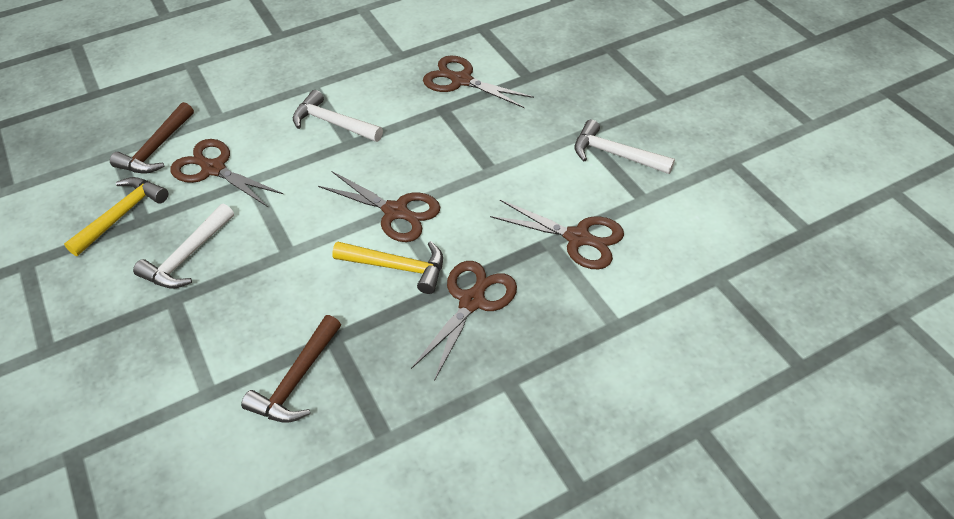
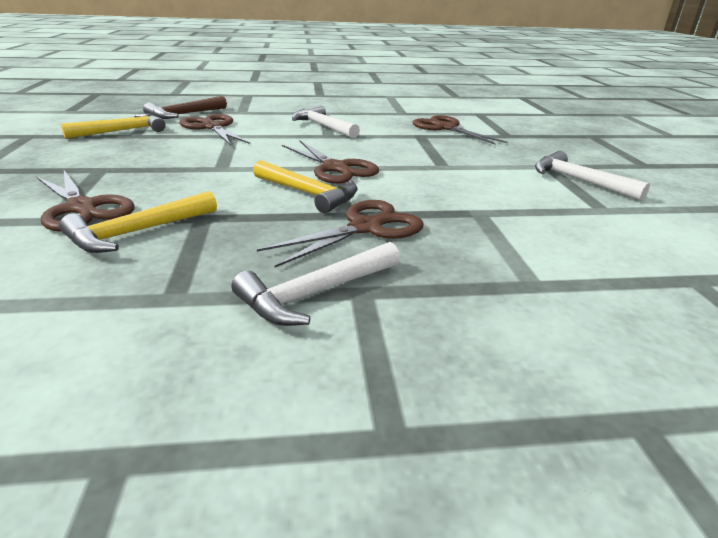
camera: 20 degrees right, 20 degrees down
white hammer [133,203,234,289] -> white hammer moved to [232,242,400,326]
brown hammer [241,315,341,423] -> yellow hammer [59,191,217,253]
brown scissors [490,200,624,269] -> brown scissors moved to [37,170,135,232]

